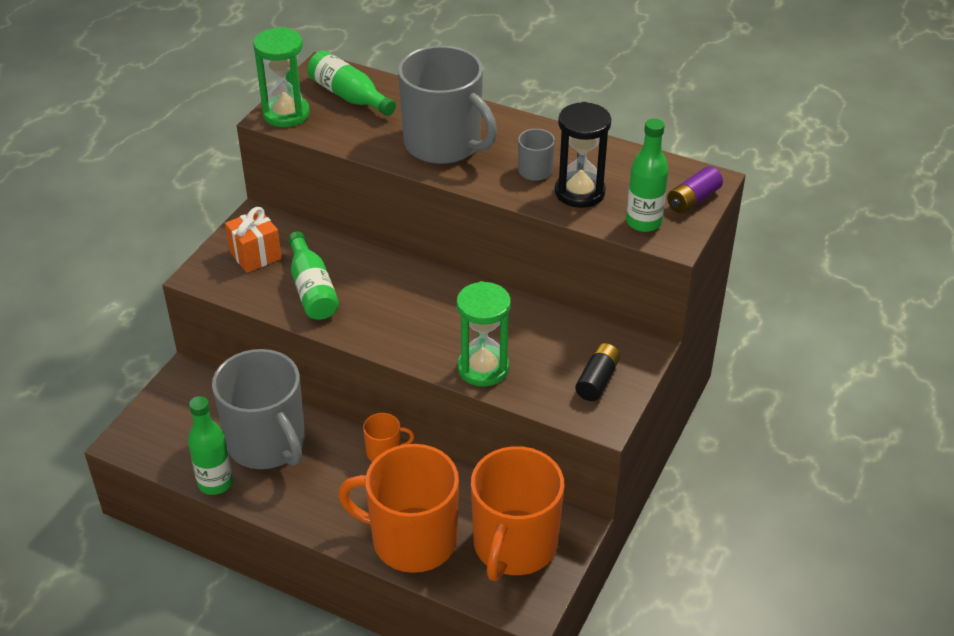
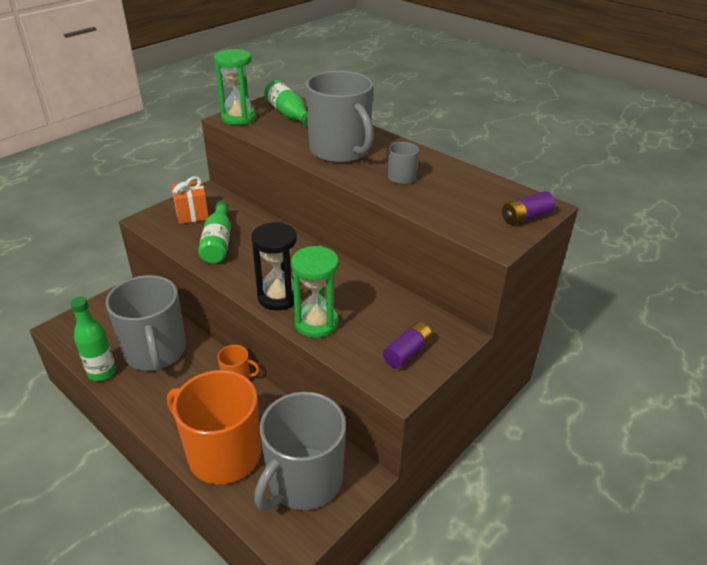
camera: 15 degrees right, 5 degrees down
orange mug [471,446,565,581] -> grey mug [254,392,346,510]
black hourglass [555,102,611,208] -> black hourglass moved to [251,222,297,310]
black battery [575,343,620,401] -> purple battery [383,322,432,369]
green bottle [626,118,669,232] -> none

